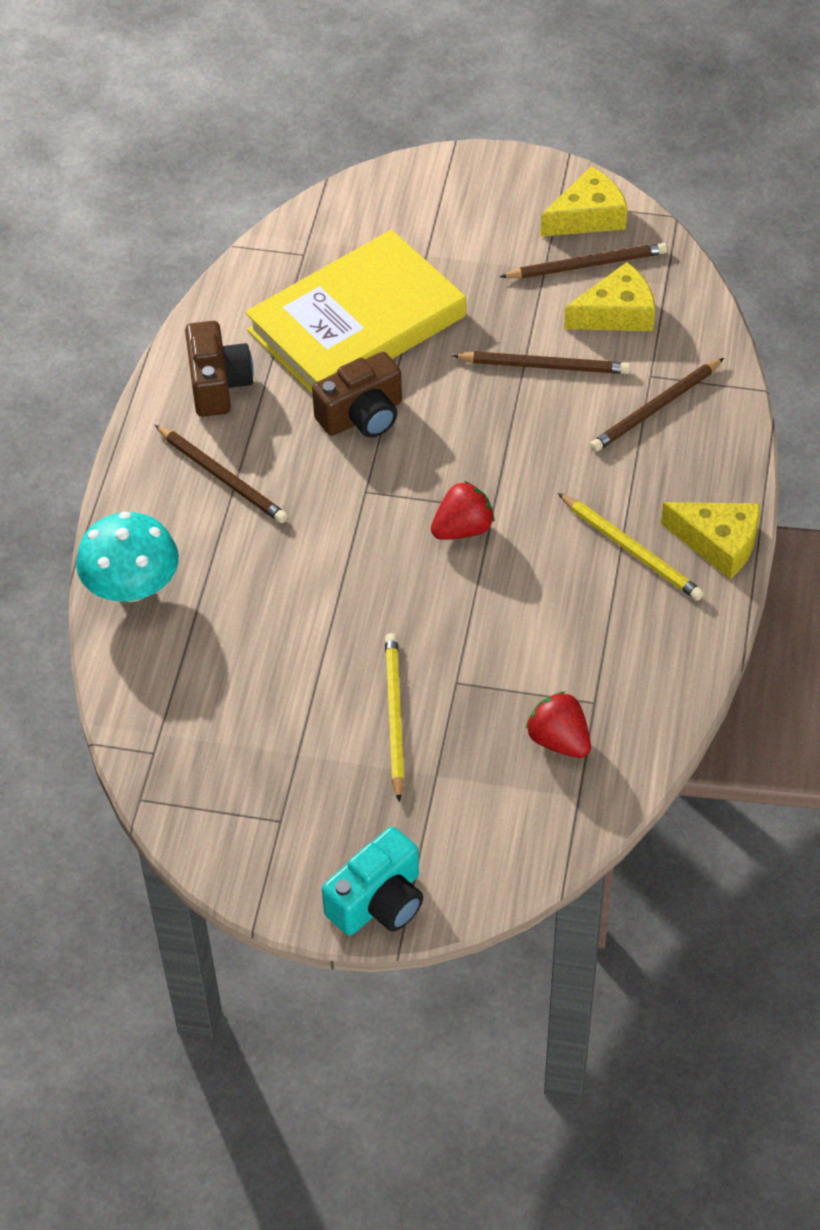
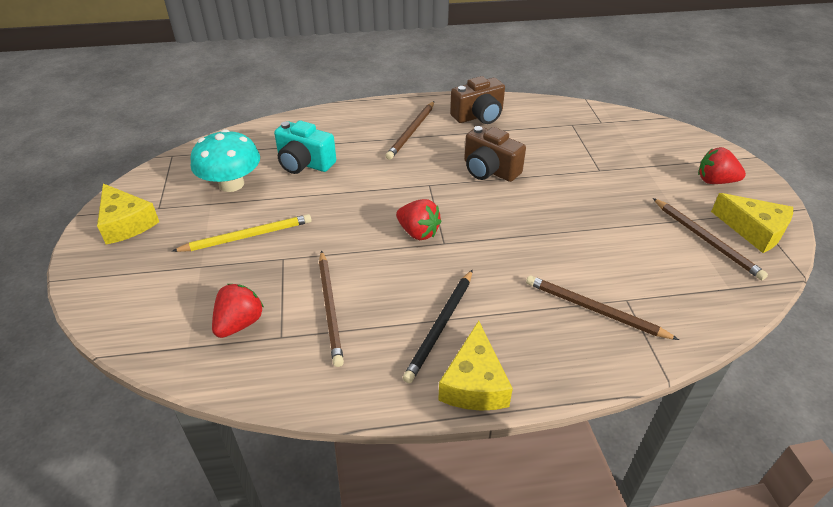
camera: 70 degrees right, 10 degrees down
turquoise mushroom [76,511,179,602] -> turquoise mushroom moved to [191,129,260,192]
yellow book [245,230,466,394] -> none
turquoise camera [322,827,423,936] -> turquoise camera moved to [274,120,336,174]
brown pencil [451,351,630,374] -> brown pencil moved to [319,250,344,367]
yellow pencil [558,493,704,601] -> black pencil [403,269,473,383]
yellow cheese [564,262,655,331] -> yellow cheese moved to [97,184,159,245]
none -> red strawberry [698,147,746,184]

